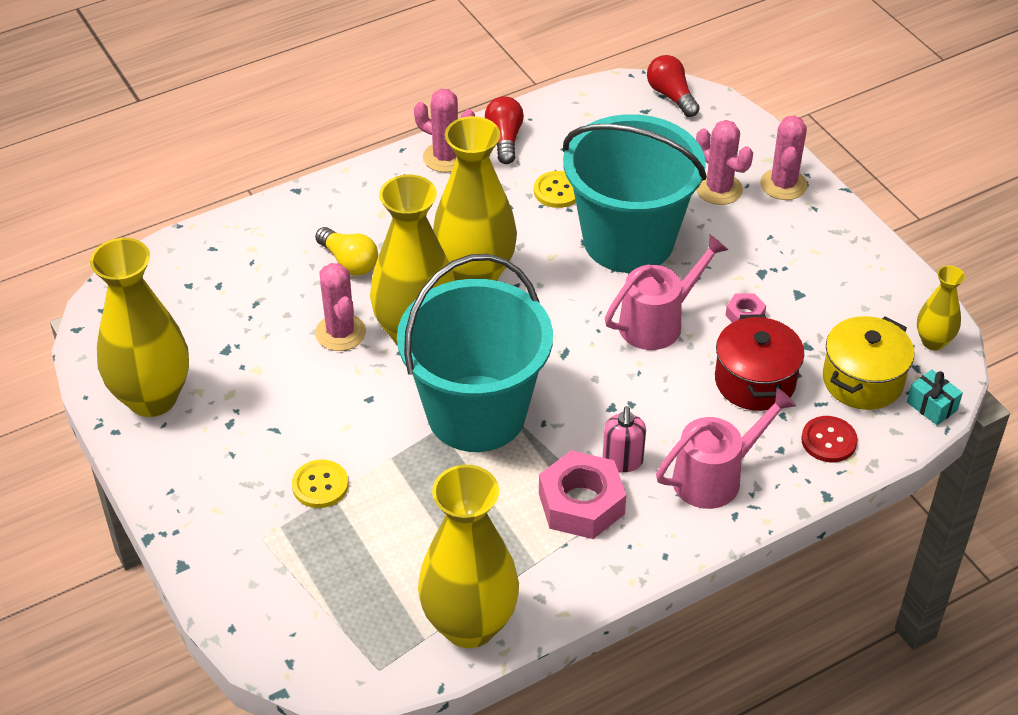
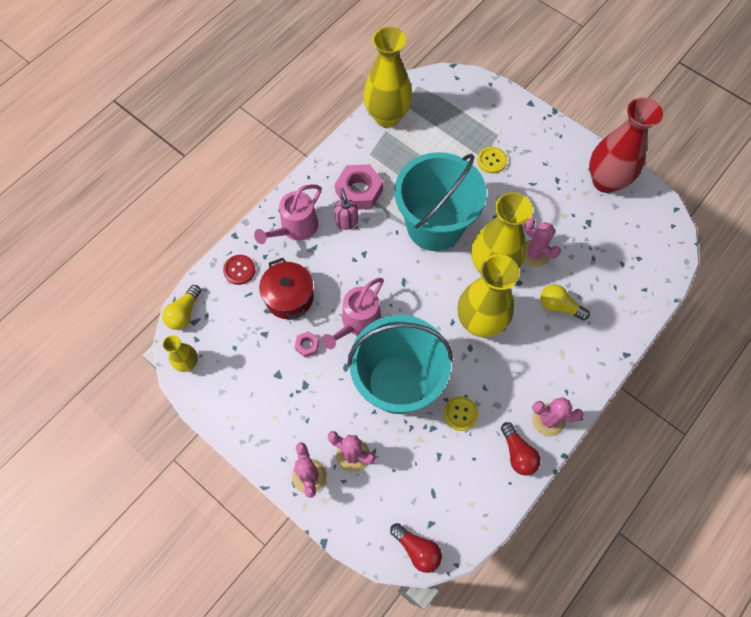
camera: 160 degrees right, 20 degrees up
yellow vase [90,238,189,417] -> red vase [589,97,663,193]
yellow pot [823,316,914,410] -> none
turquoise gift [907,370,963,425] -> yellow light bulb [162,285,201,330]

